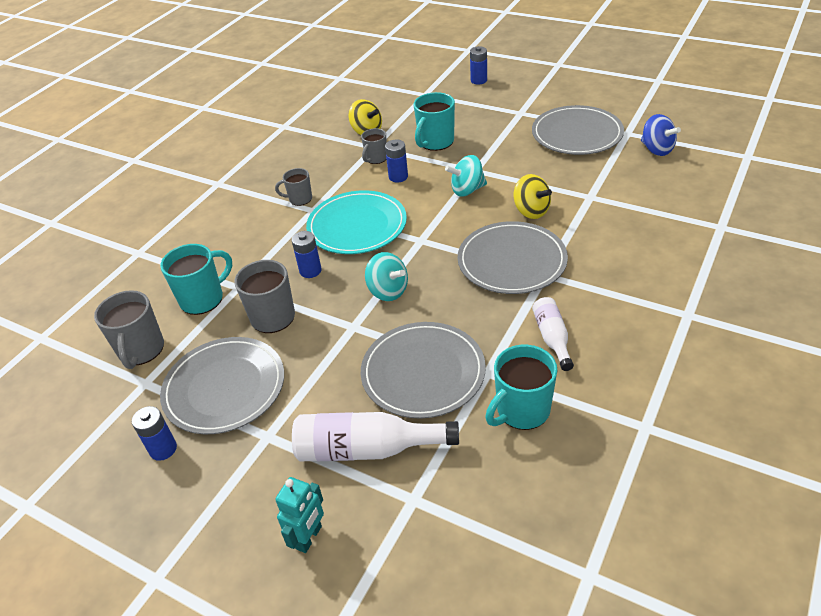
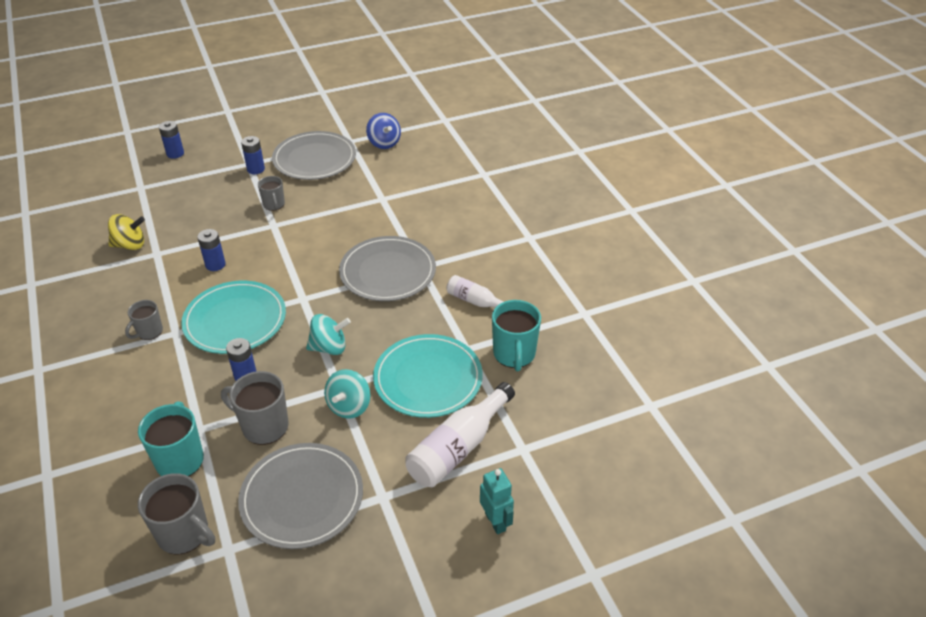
camera: 55 degrees left, 0 degrees up
blue battery [132,406,177,461] -> blue battery moved to [241,136,265,174]
grey mug [361,128,387,164] -> grey mug moved to [258,176,285,211]
grey plate [361,322,486,419] -> turquoise plate [373,334,483,418]
turquoise mug [414,92,455,151] -> none
turquoise spinning top [445,155,487,197] -> turquoise spinning top moved to [324,369,370,419]
yellow spinning top [514,174,552,219] -> none
blue spinning top [641,114,681,156] -> blue spinning top turned 60 degrees clockwise [366,113,401,149]

